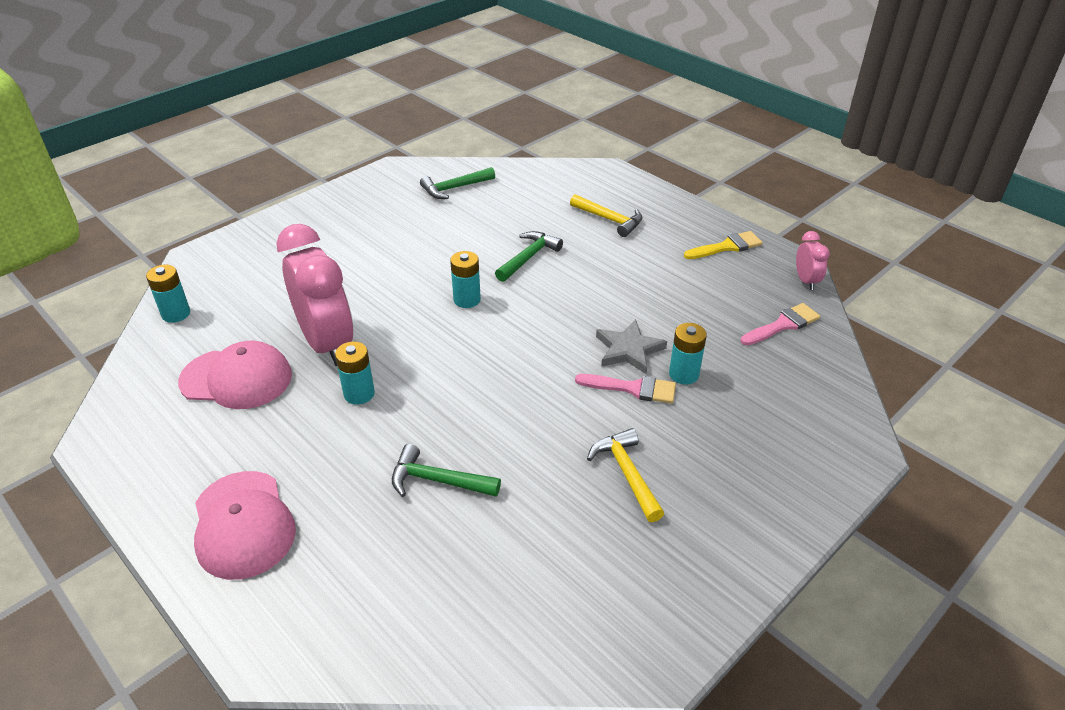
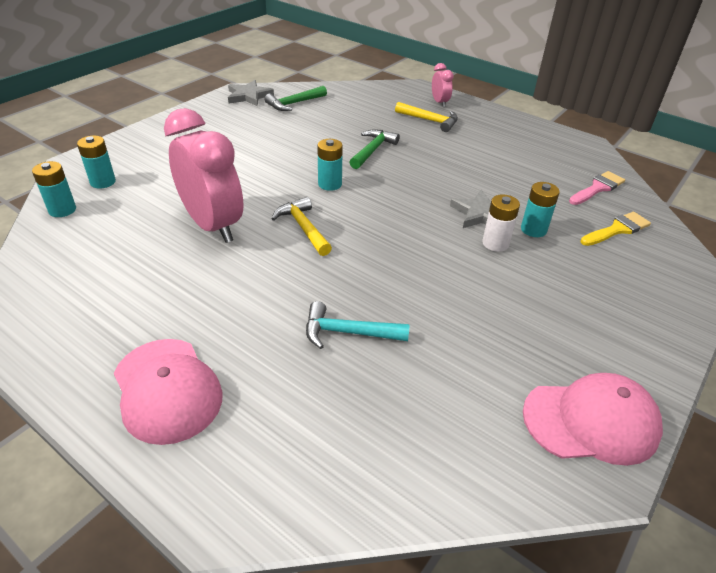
camera: 10 degrees left, 0 degrees up
pink cap [178,341,292,409] -> pink cap moved to [523,373,663,466]
turquoise battery [335,342,375,405] -> turquoise battery moved to [77,136,116,189]
green hammer [392,444,501,497] -> turquoise hammer [306,301,410,349]
pink brush [575,374,676,404] -> white battery [482,194,520,252]
yellow hammer [587,428,664,522] -> yellow hammer moved to [272,197,332,256]
yellow brush [684,231,763,259] -> yellow brush moved to [581,212,651,246]
pink clock [796,231,830,290] -> pink clock moved to [432,63,454,107]
none -> grey star [228,80,274,107]

